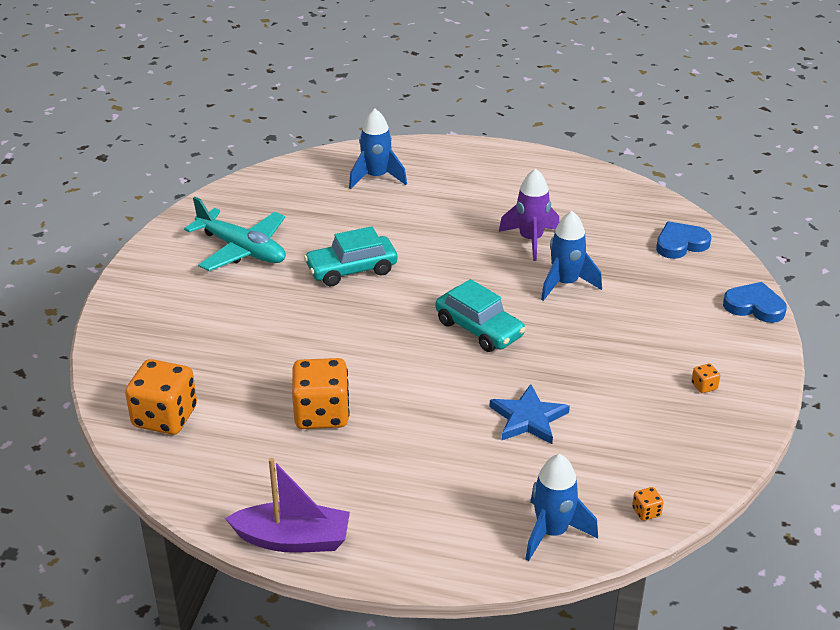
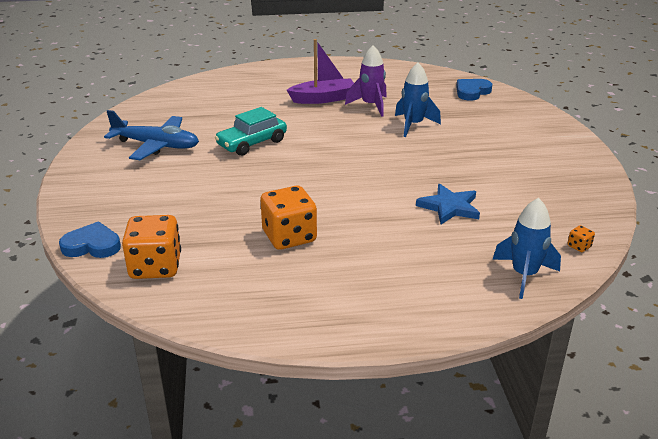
camera: 20 degrees left, 5 degrees down
turquoise plane [184,197,286,271] -> blue plane [104,110,199,160]
purple boat [225,458,350,553] -> purple boat moved to [287,39,354,104]
blue rocket [349,109,407,189] -> none
turquoise car [436,279,526,352] -> none
orange dice [691,363,720,393] -> none
blue heart [723,282,787,323] -> blue heart moved to [59,222,121,258]

